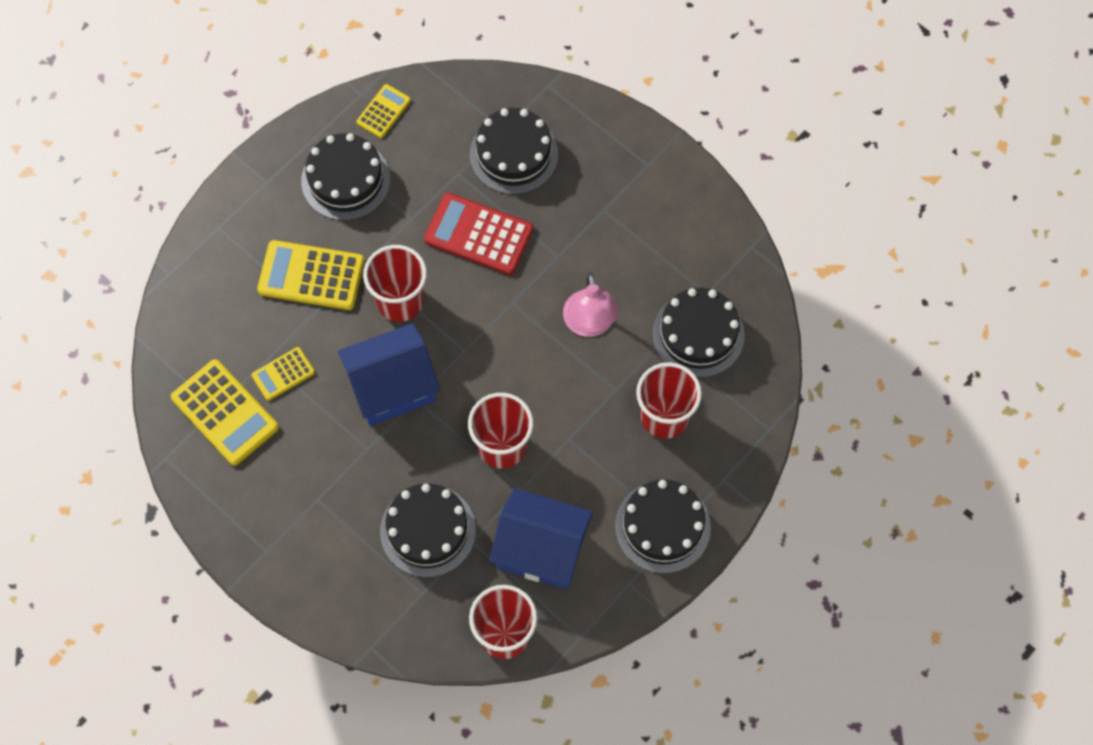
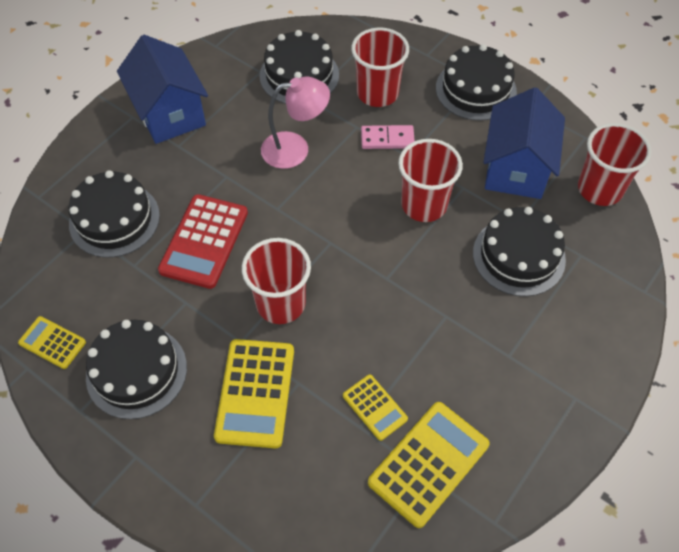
camera: 95 degrees left, 10 degrees down
blue house [338,323,440,426] -> blue house moved to [117,35,208,144]
none -> pink domino [361,125,415,149]

